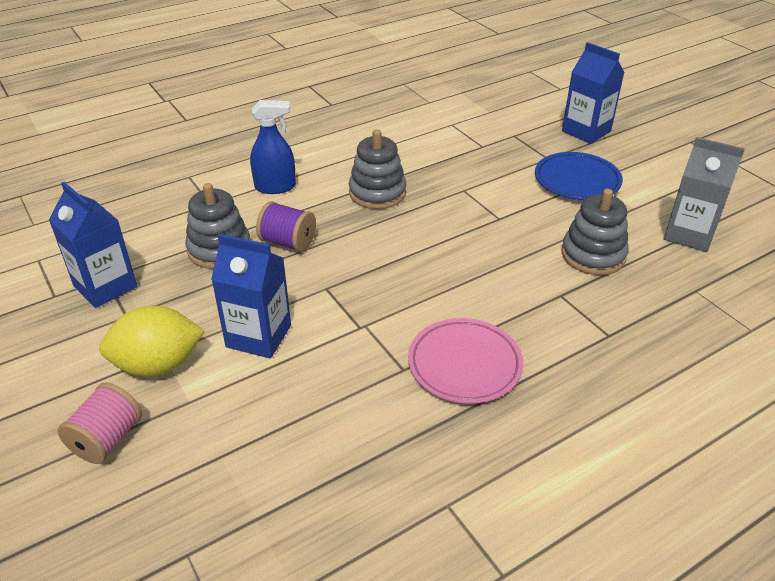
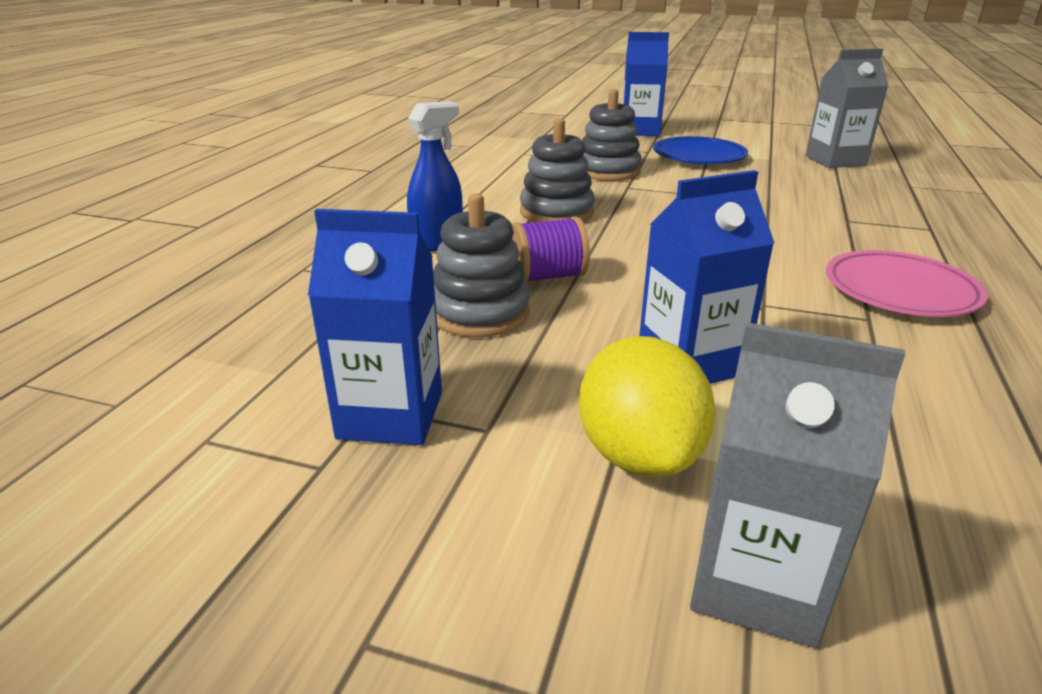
camera: 40 degrees left, 10 degrees down
pink spool [57,382,142,464] -> grey carton [690,322,905,648]
yellow lemon [99,306,205,377] -> yellow lemon turned 45 degrees counterclockwise [579,336,715,477]
grey stacking toy [561,189,629,275] -> grey stacking toy moved to [582,89,642,181]

